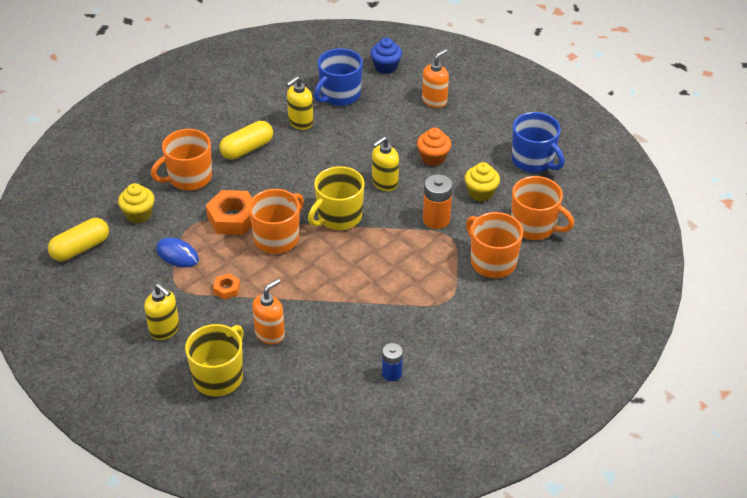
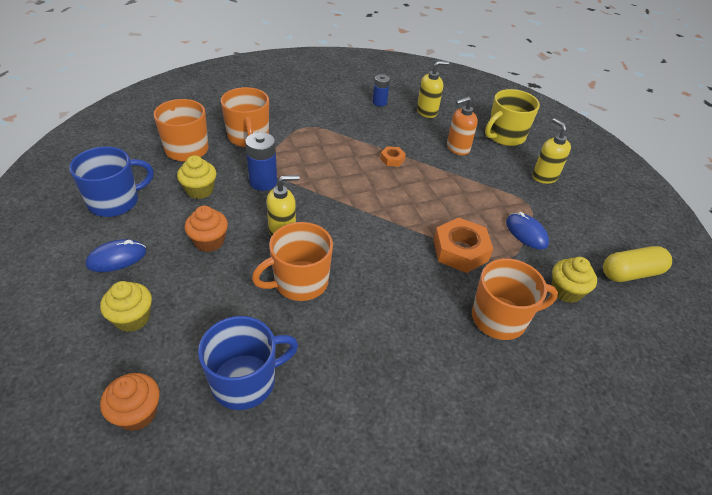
camera: 160 degrees left, 0 degrees up
orange nut [213,274,240,300] -> orange nut moved to [380,146,406,166]
yellow capsule [219,121,273,160] -> none
orange mug [249,189,304,254] -> orange mug moved to [252,222,333,301]
yellow soap dispenser [286,76,313,130] -> yellow soap dispenser moved to [417,61,449,118]
yellow mug [308,166,364,230] -> none
blue cupcake [370,38,402,74] -> orange cupcake [100,373,160,431]
orange soap dispenser [422,49,449,108] -> yellow cupcake [100,281,152,332]
orange battery [423,174,453,229] -> blue battery [245,132,277,191]
blue mug [512,112,564,173] -> blue mug turned 75 degrees clockwise [69,146,154,217]
none -> blue mouse [86,239,146,272]

